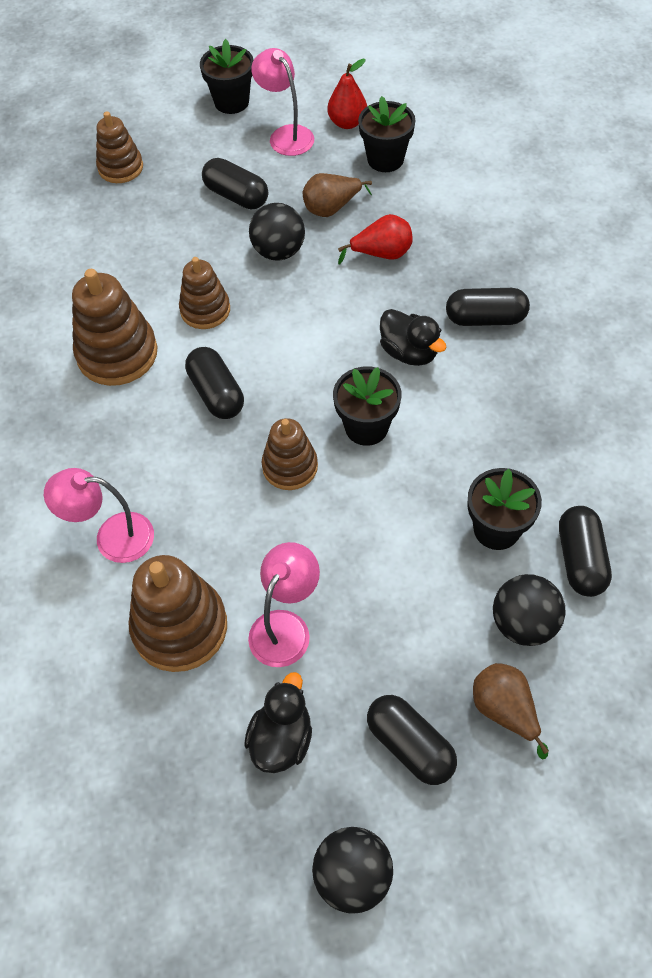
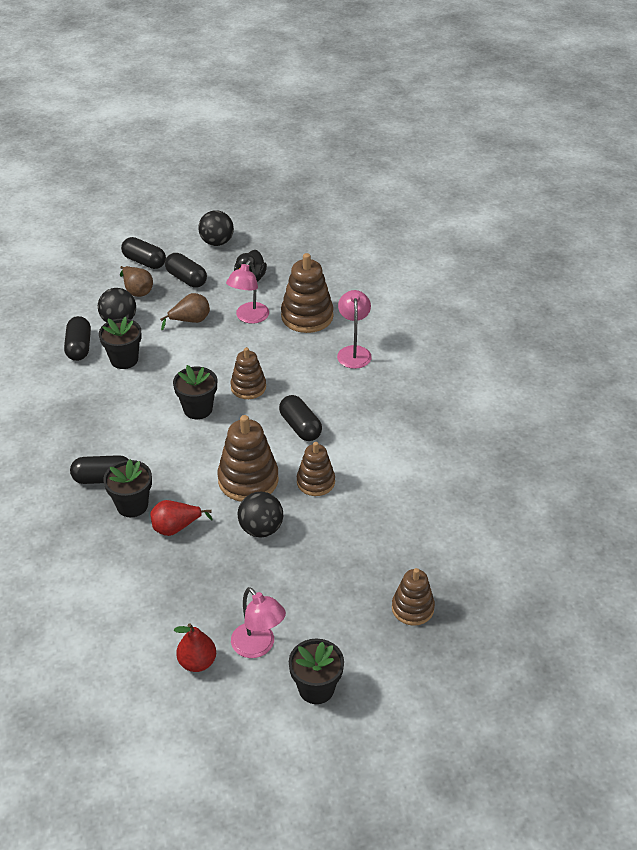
camera: 175 degrees right, 15 degrees down
pink lamp [44,468,154,563] -> pink lamp turned 90 degrees counterclockwise [337,290,372,369]
brown stacking toy [72,269,157,386] -> brown stacking toy moved to [218,415,279,502]
black capsule [202,158,268,209] -> black capsule moved to [121,237,166,269]
brown pear [303,173,372,217] -> brown pear moved to [160,293,210,330]
black flower pot [358,96,416,172] -> black flower pot moved to [103,459,152,517]
black duck [380,309,447,366] -> none

